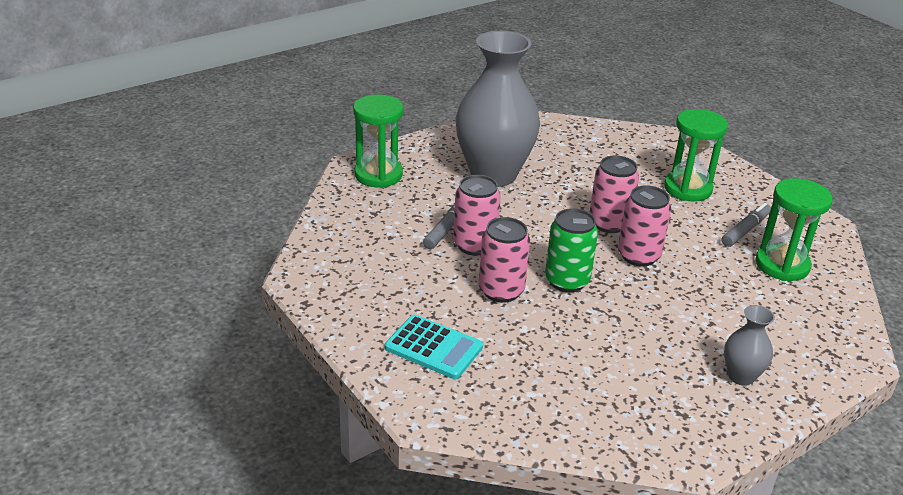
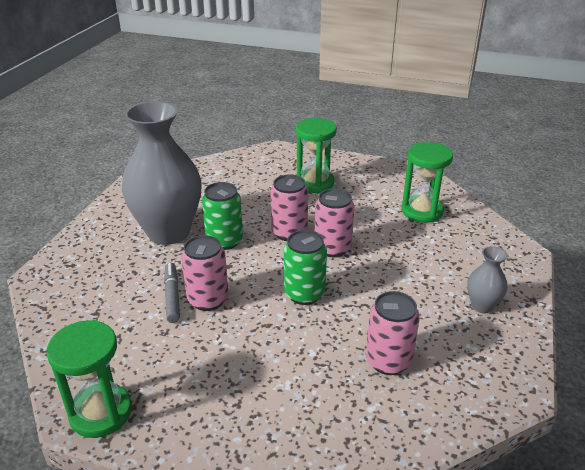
camera: 35 degrees left, 0 degrees up
green hourglass [353,95,404,188] -> green hourglass moved to [46,320,132,438]
turquoise calculator [385,315,483,379] -> none
pink can [479,217,530,303] -> pink can moved to [366,291,420,375]
grey marker [722,203,771,247] -> none
none -> green can [202,182,243,250]

